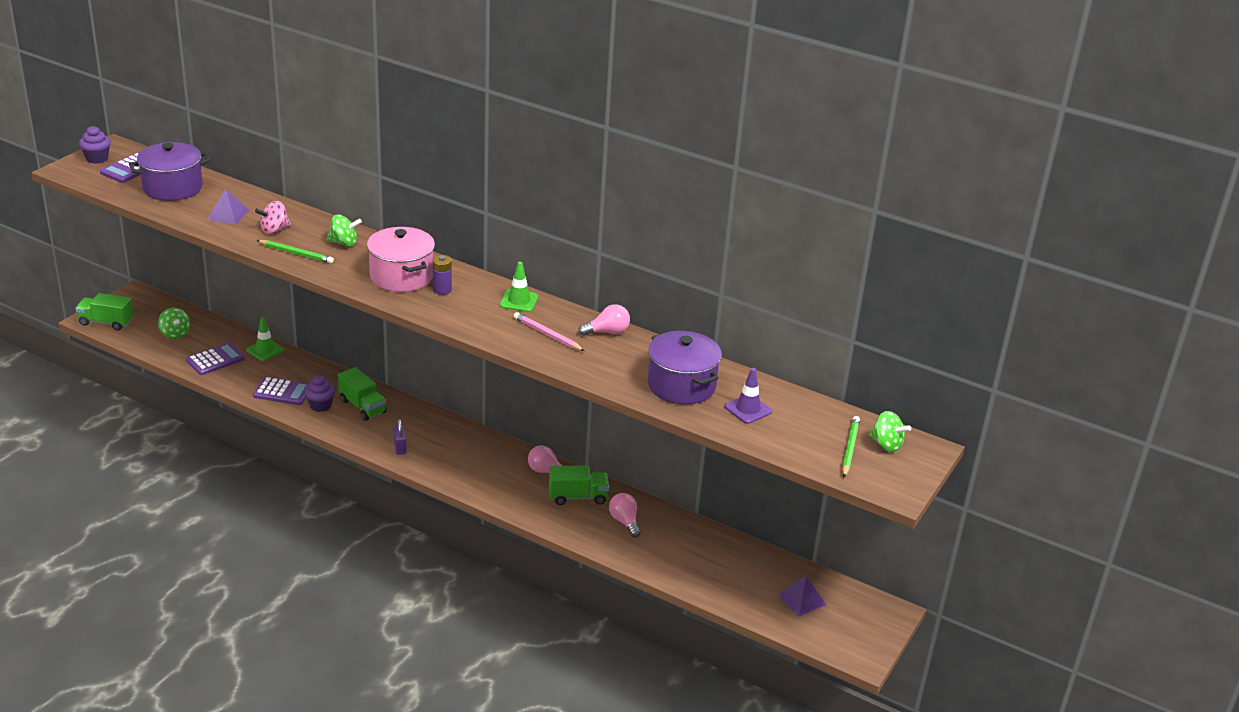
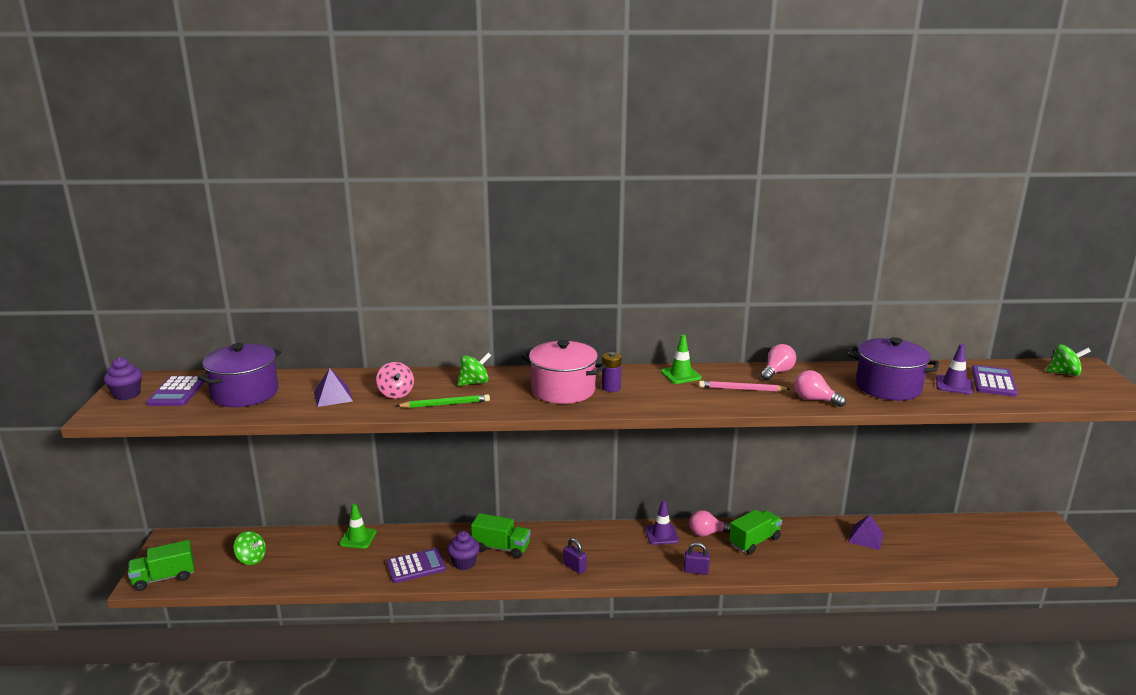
camera: 30 degrees left, 10 degrees down
purple calculator [186,343,245,375] -> purple calculator moved to [971,365,1018,397]
pink spinning top [255,201,291,234] -> pink spinning top turned 45 degrees counterclockwise [376,362,414,399]
pink light bulb [609,493,641,537] -> pink light bulb moved to [794,370,846,407]
purple pyramid [778,576,826,616] -> purple pyramid moved to [848,515,884,550]
green pencil [842,416,860,477] -> none
none -> purple traffic cone [645,500,679,545]
none -> purple padlock [684,542,710,575]

